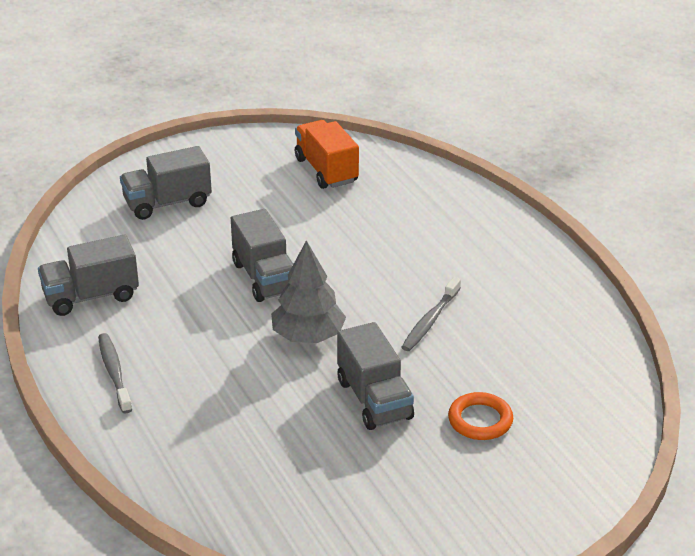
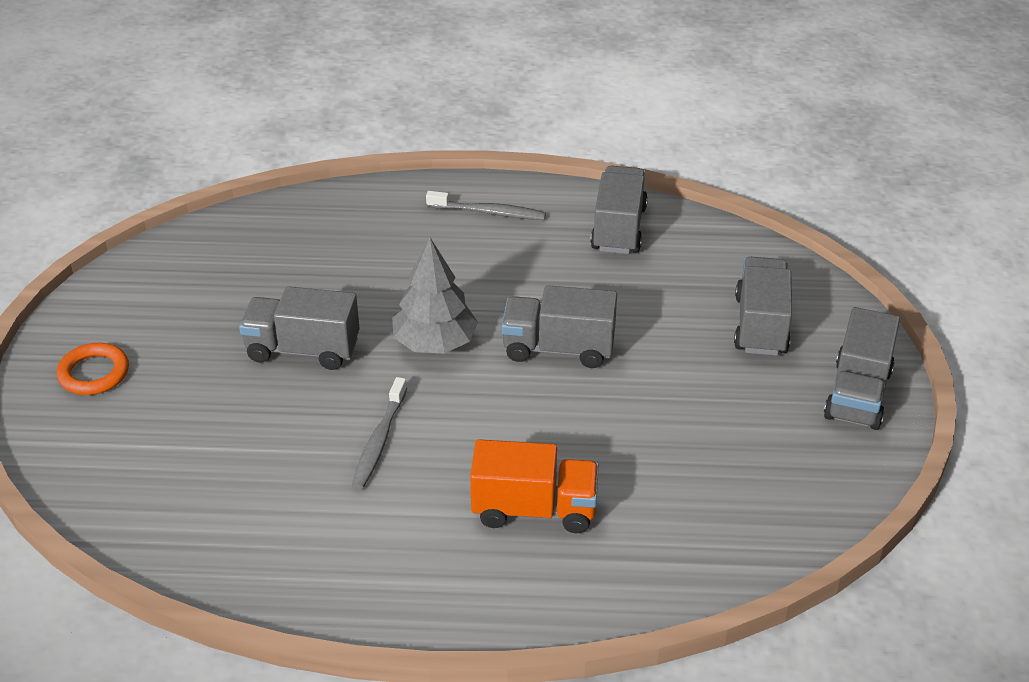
camera: 120 degrees right, 5 degrees up
orange truck [295,120,359,189] -> orange truck moved to [470,439,599,533]
grey toothbrush [401,277,461,351] -> grey toothbrush turned 135 degrees counterclockwise [352,377,407,489]
orange ring [448,392,513,440] -> orange ring moved to [57,343,129,395]
none -> grey truck [824,307,900,430]

